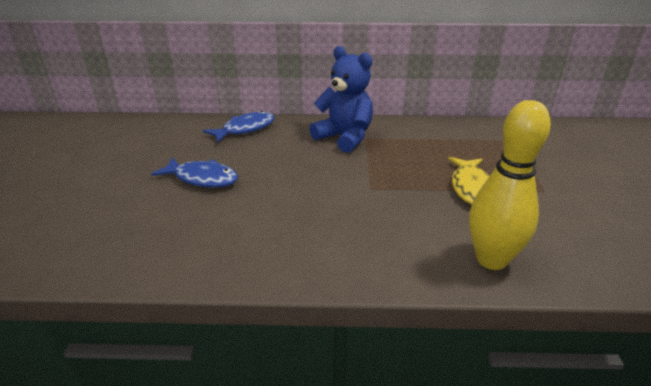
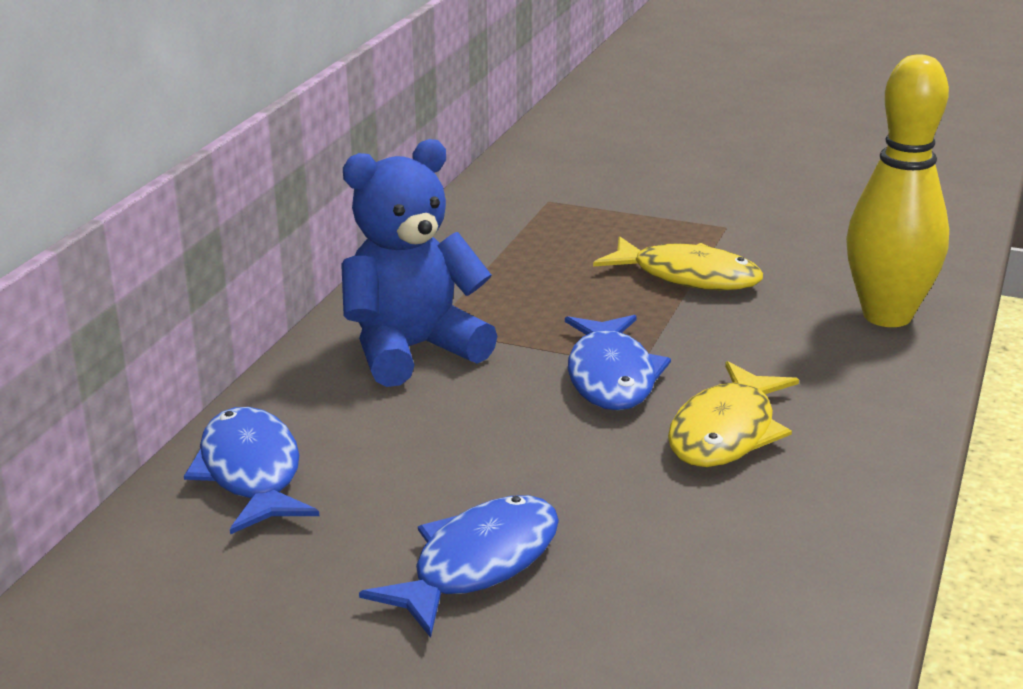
camera: 70 degrees left, 5 degrees down
none -> blue fish [565,315,671,410]
none -> yellow fish [668,361,799,467]

